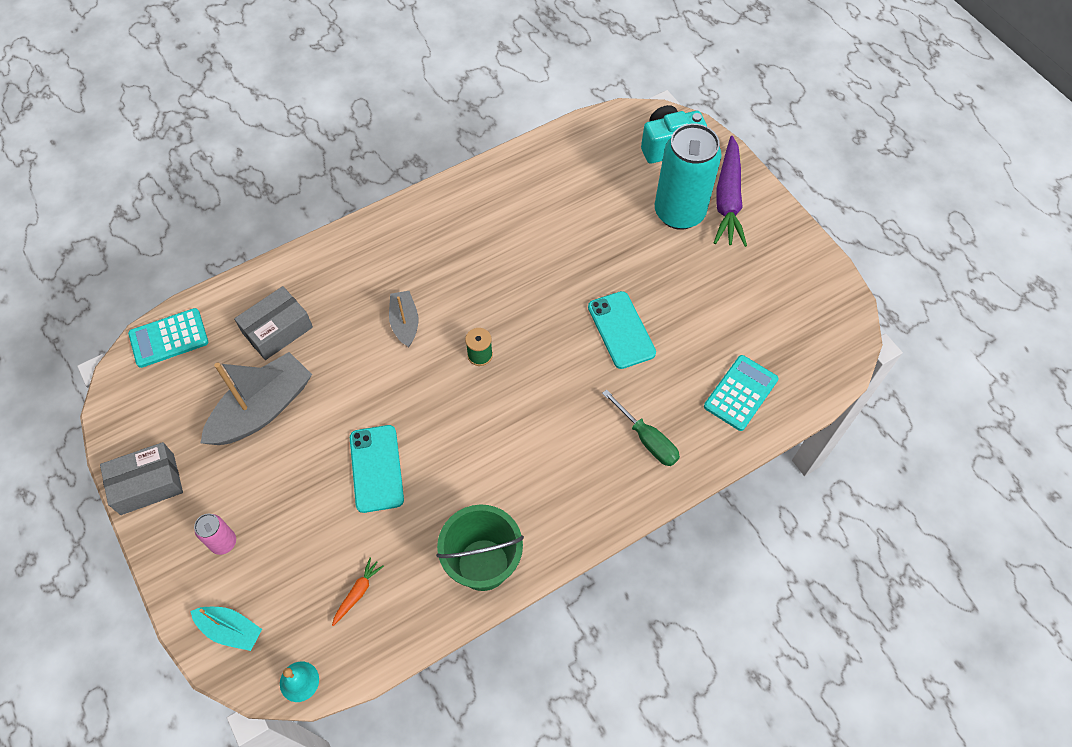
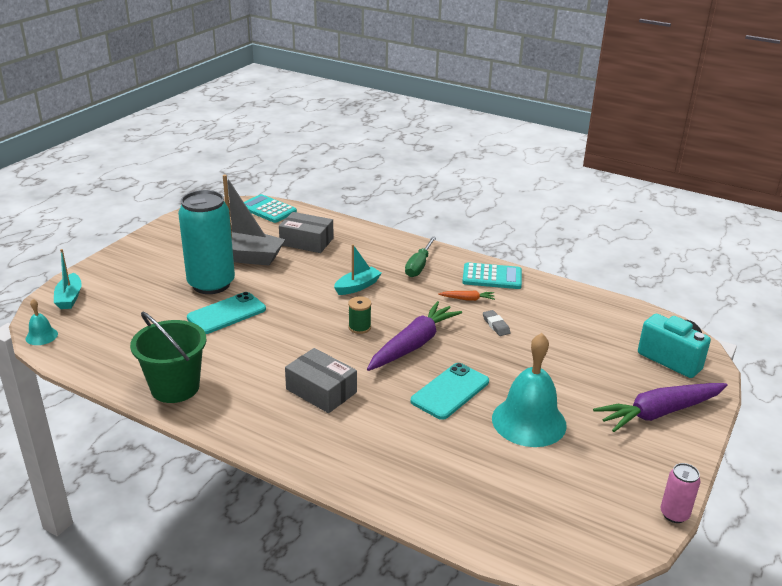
camera: 60 degrees right, 30 degrees down
grey box [100,442,183,515] -> grey box moved to [285,348,357,413]
pink can [194,514,236,555] -> pink can moved to [660,463,700,523]
orange carrot [332,557,384,626] -> orange carrot moved to [438,291,495,301]
grey boat [389,291,418,347] -> turquoise boat [334,244,382,295]
green screwdriver [602,389,680,466] -> green screwdriver moved to [405,236,436,277]
turquoise can [655,124,722,230] -> turquoise can moved to [178,190,235,294]
turquoise calculator [704,355,779,431] -> turquoise calculator moved to [462,262,522,289]
none -> purple carrot [367,301,462,371]
none -> grey eraser [483,310,510,336]
none -> turquoise bell [492,333,567,447]

